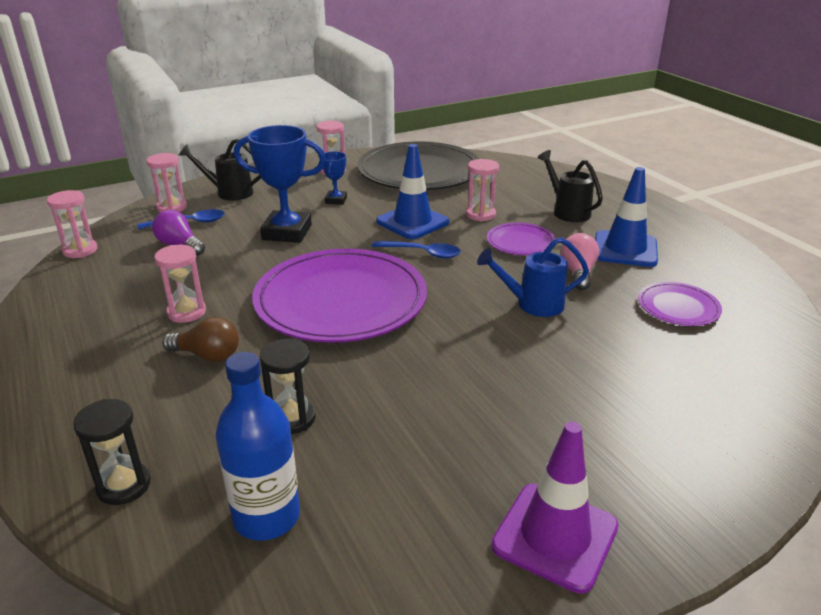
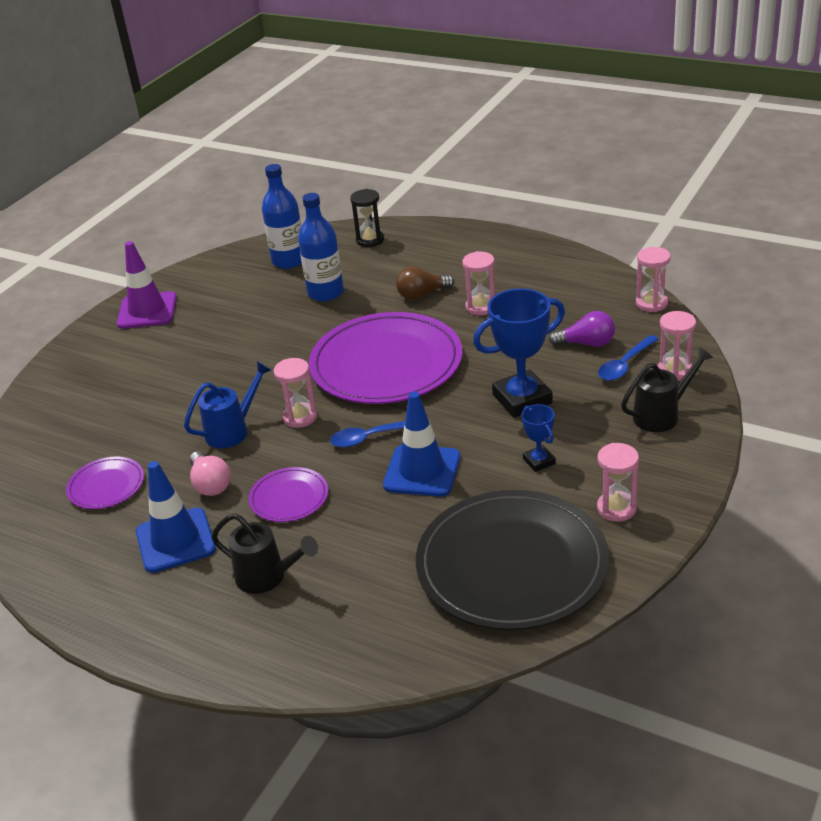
camera: 150 degrees right, 5 degrees up
black hourglass [260,339,315,434] -> blue bottle [298,193,344,301]
pink hourglass [466,159,499,221] -> pink hourglass moved to [274,358,317,428]

